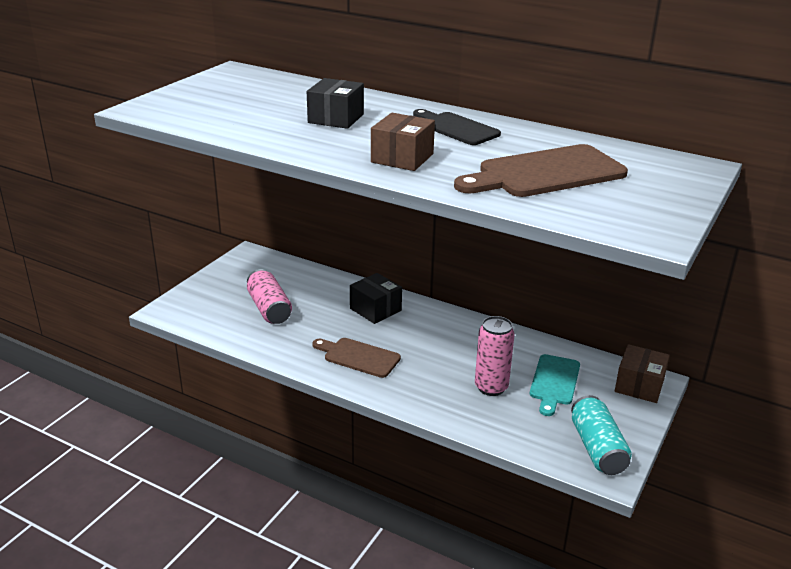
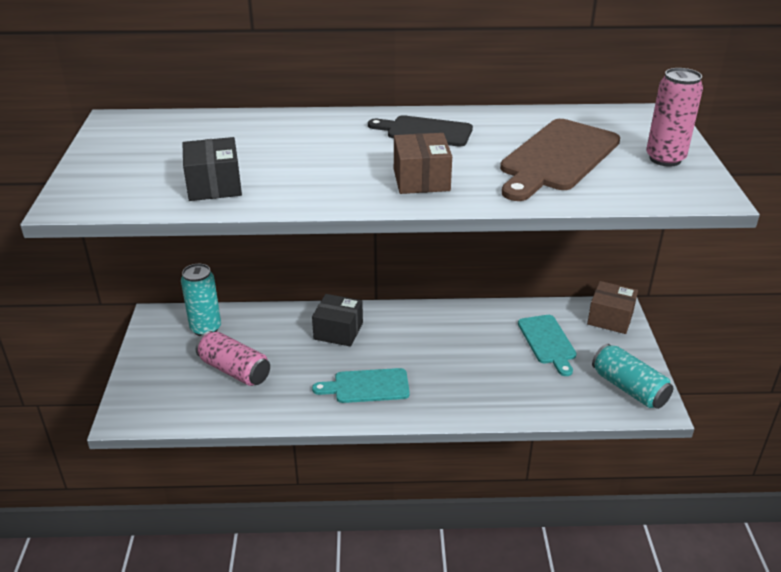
camera: 30 degrees left, 5 degrees up
black box [307,78,364,129] -> black box moved to [182,137,242,201]
brown cutting board [312,338,401,378] -> turquoise cutting board [312,368,410,403]
pink can [475,316,515,396] -> pink can moved to [646,68,703,167]
brown box [615,344,670,403] -> brown box turned 60 degrees counterclockwise [587,281,638,334]
none -> turquoise can [181,264,221,336]

